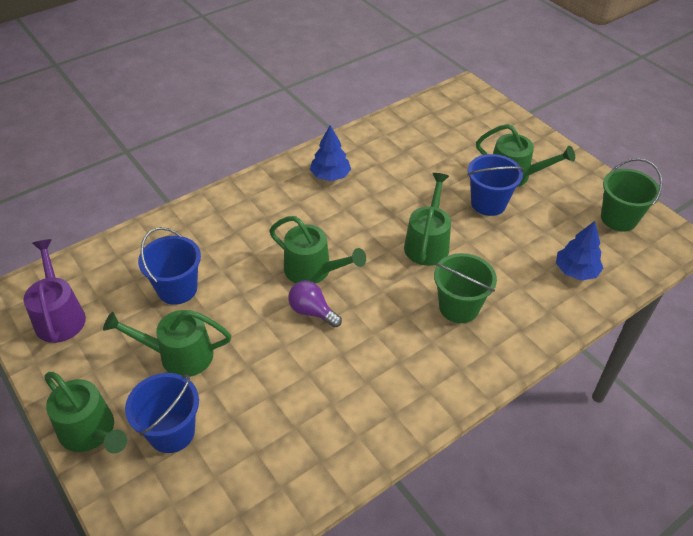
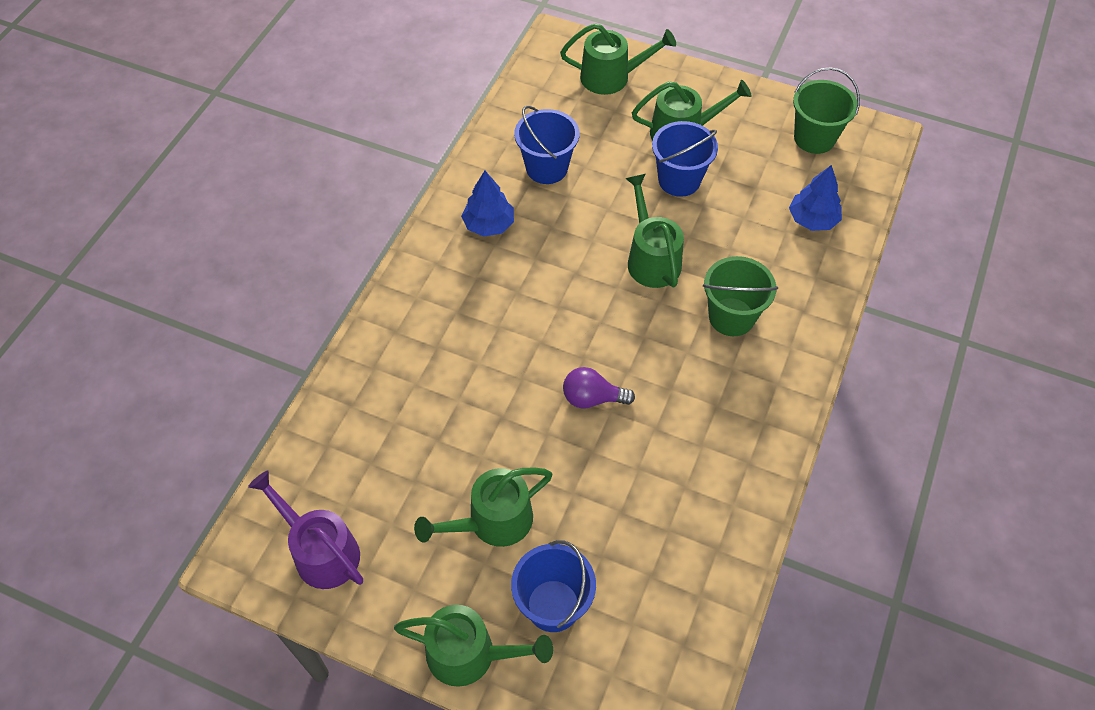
camera: 30 degrees left, 10 degrees up
blue bucket [138,227,201,305] -> blue bucket moved to [514,105,579,184]
green watering can [269,216,366,284] -> green watering can moved to [560,23,676,95]

